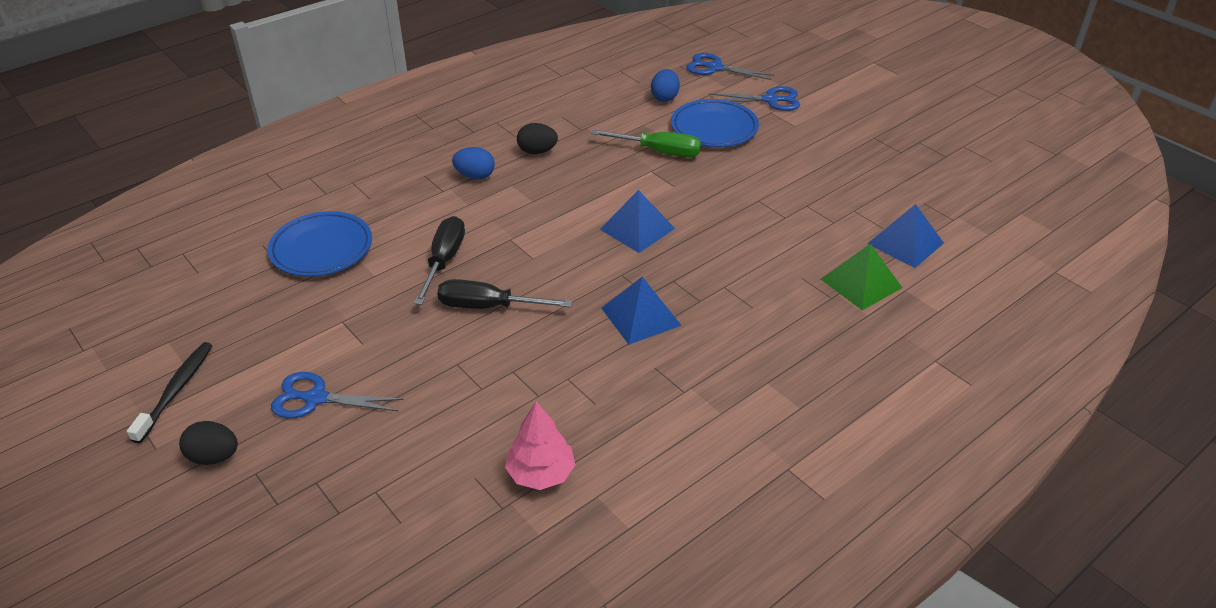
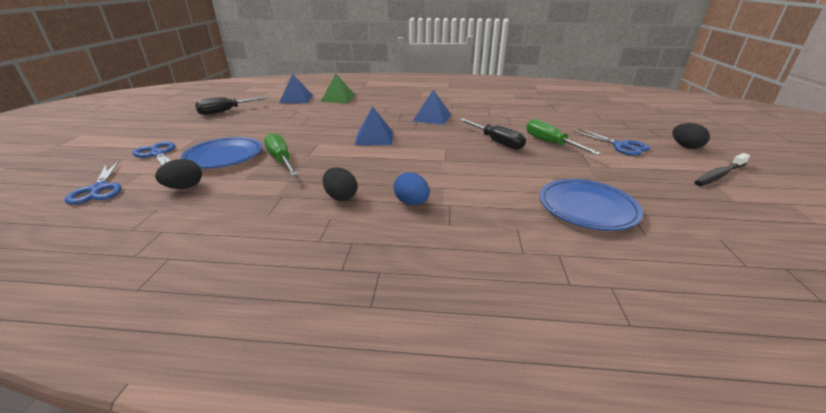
camera: 135 degrees left, 10 degrees down
black screwdriver [414,216,465,305] -> black screwdriver moved to [195,96,269,115]
pink tree [505,402,575,490] -> none
blue egg [651,69,680,102] -> black egg [155,159,202,189]
none -> green screwdriver [526,119,602,155]

